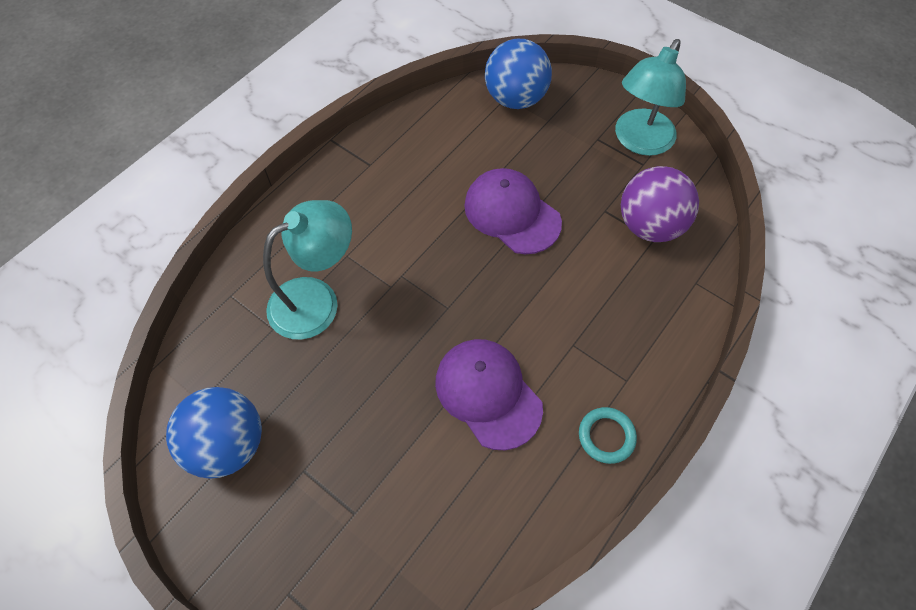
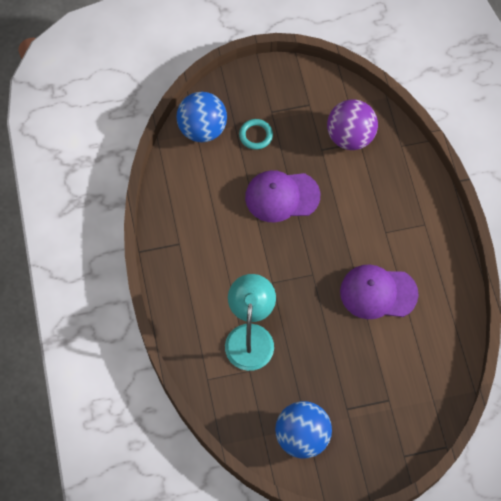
camera: 50 degrees left, 5 degrees up
turquoise ring [579,407,637,464] -> turquoise ring moved to [239,119,273,150]
turquoise lamp [615,39,686,156] -> none

